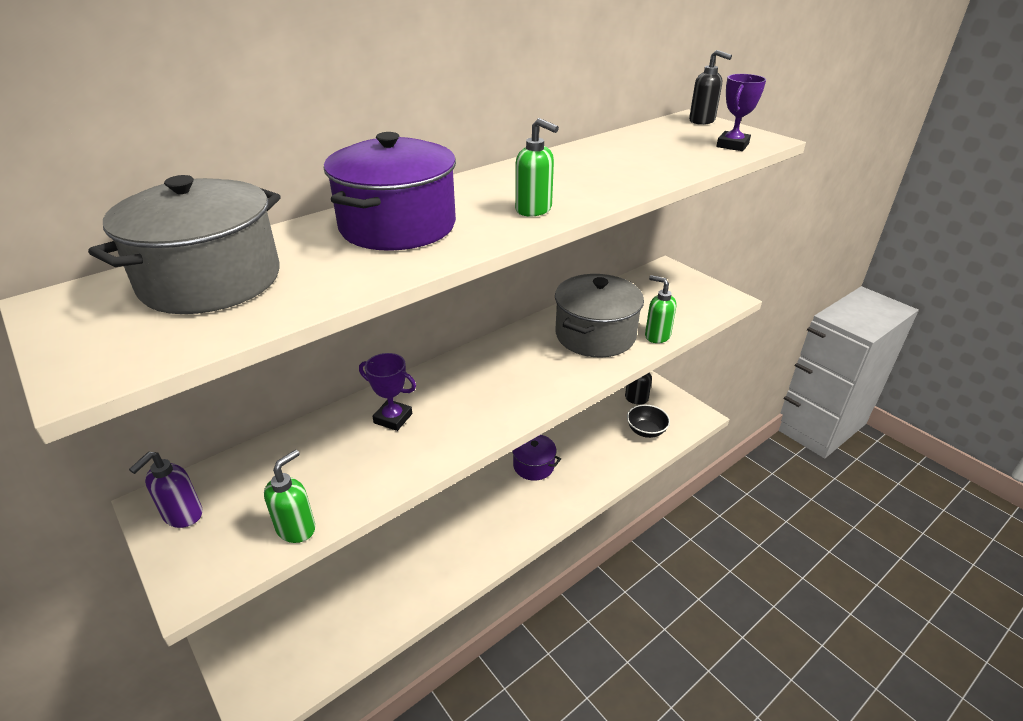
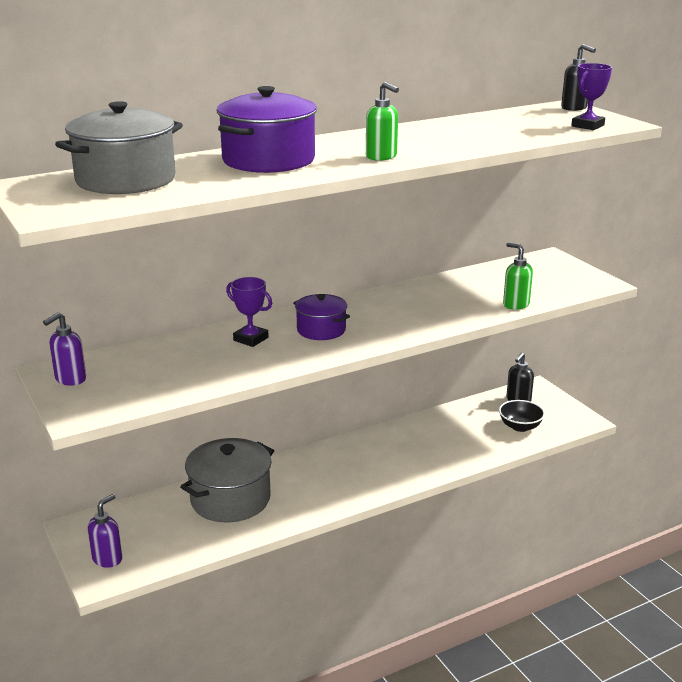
camera: 10 degrees right, 10 degrees down
green soap dispenser [264,450,315,543] -> none
purple pot [512,435,561,481] -> purple pot moved to [293,294,350,340]
grey pot [555,274,644,358] -> grey pot moved to [180,438,274,522]
none -> purple soap dispenser [88,494,122,568]

